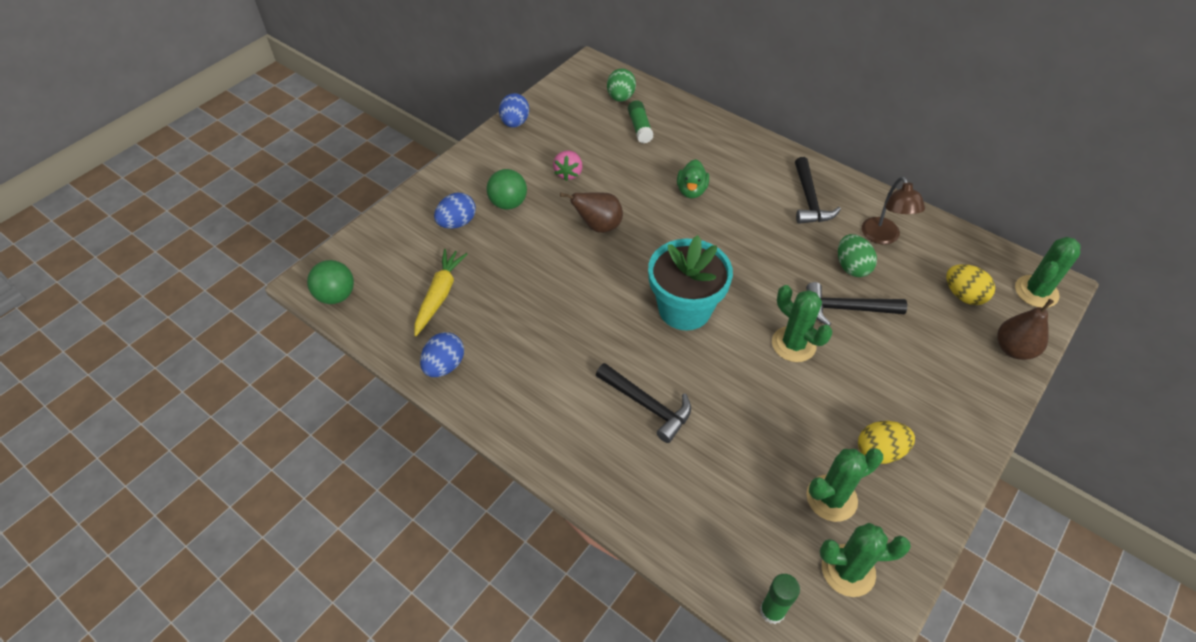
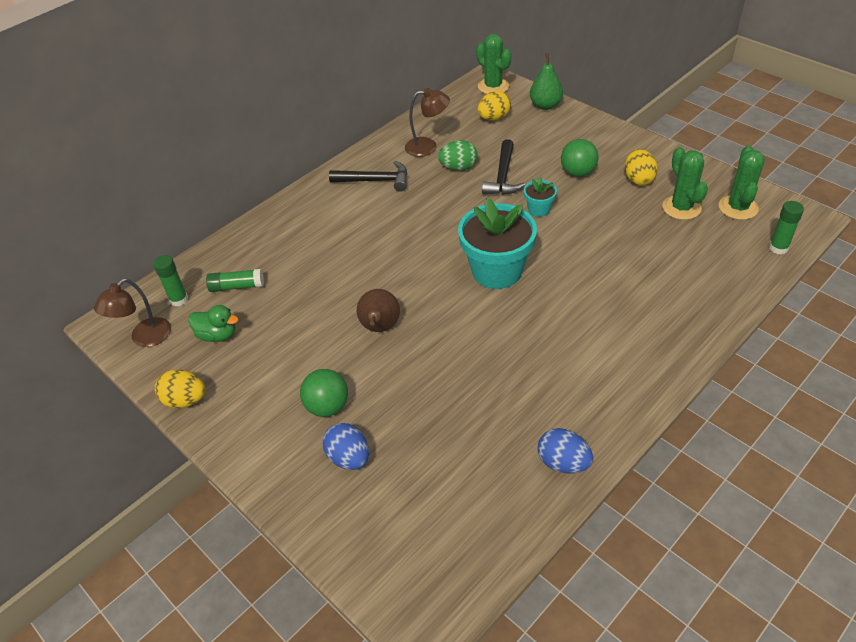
camera: 80 degrees left, 5 degrees down
green ball [307,260,354,304] -> green ball moved to [561,139,599,177]
yellow carrot [414,249,467,336] -> none
blue egg [499,93,529,128] -> yellow egg [155,370,205,408]
pink strawberry [553,151,583,181] -> none
black hammer [596,363,691,443] -> none
green egg [607,69,636,102] -> green glue stick [153,255,188,307]
green duck [677,159,709,198] -> green duck moved to [188,305,238,342]
green cactus [772,285,832,362] -> turquoise flower pot [524,177,557,217]
brown pear [997,299,1054,360] -> green pear [530,53,563,110]
none -> brown lamp [94,278,171,347]

